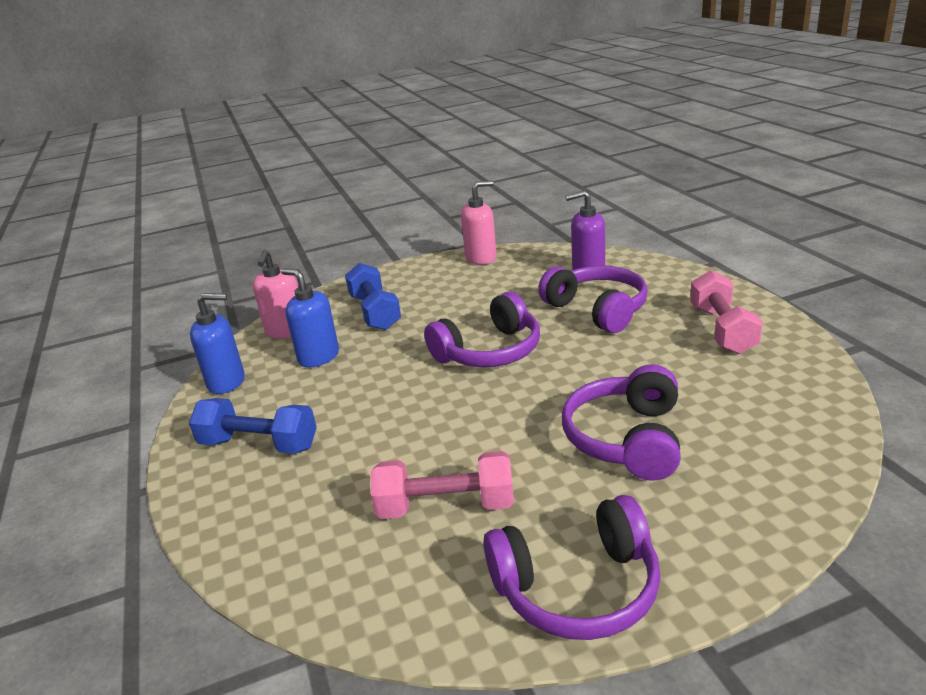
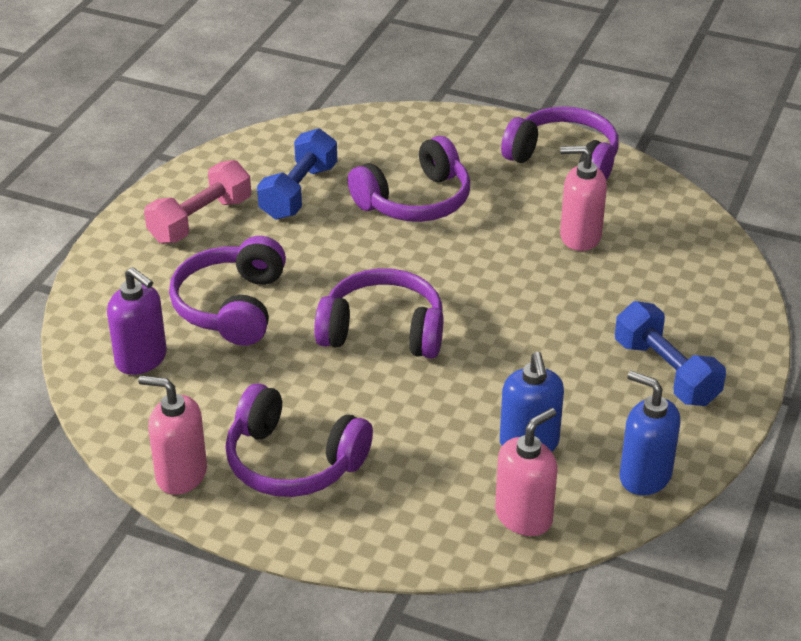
camera: 140 degrees left, 10 degrees up
blue dumbbell [345,263,401,330] -> blue dumbbell moved to [257,128,337,220]
pink dumbbell [371,451,514,519] -> pink soap dispenser [560,146,607,251]
none -> purple headphones [225,383,373,497]

